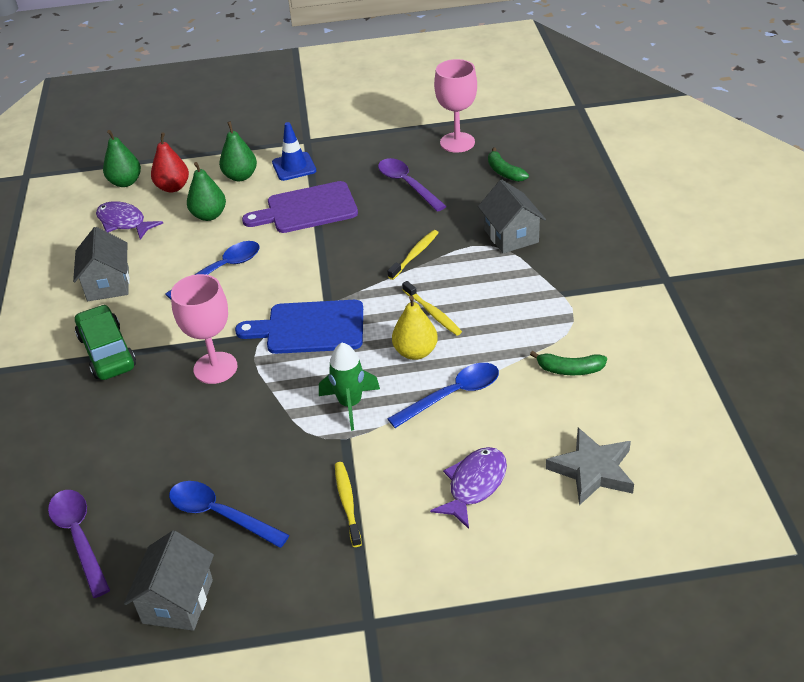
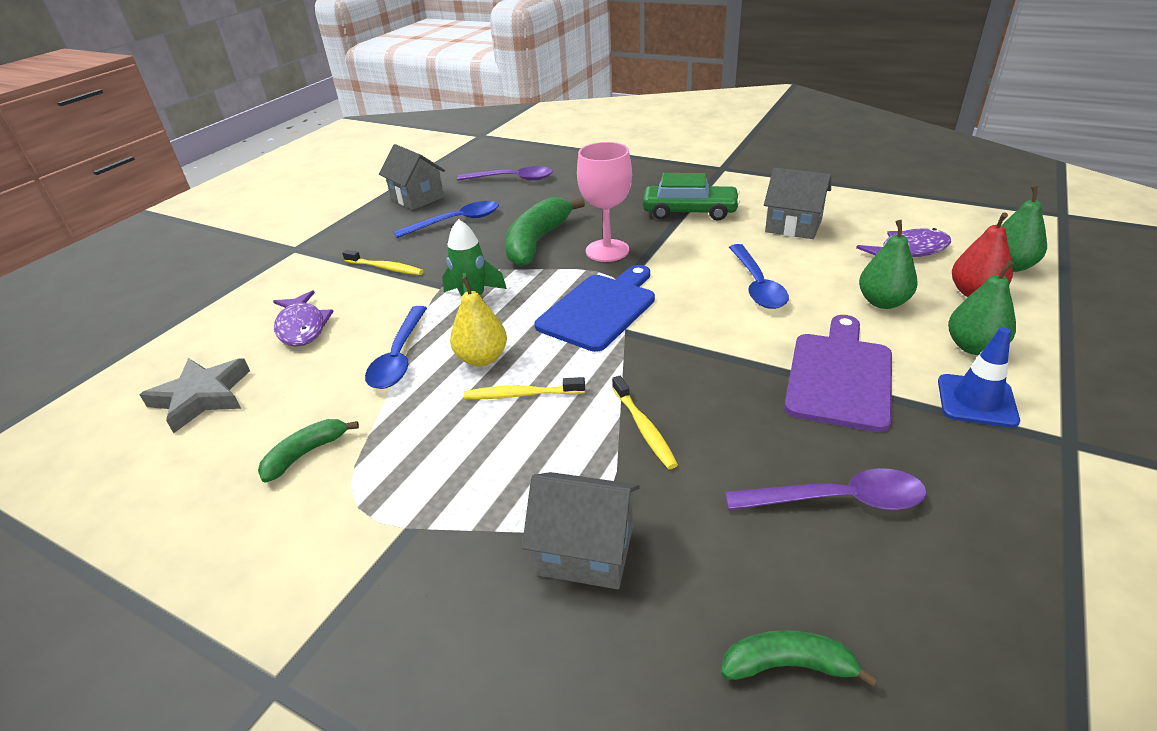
camera: 125 degrees right, 5 degrees down
pink goblet [434,59,477,153] -> none
none -> green banana [505,197,585,267]

